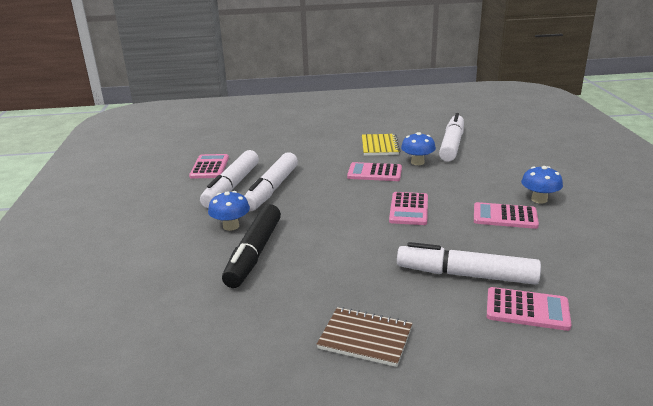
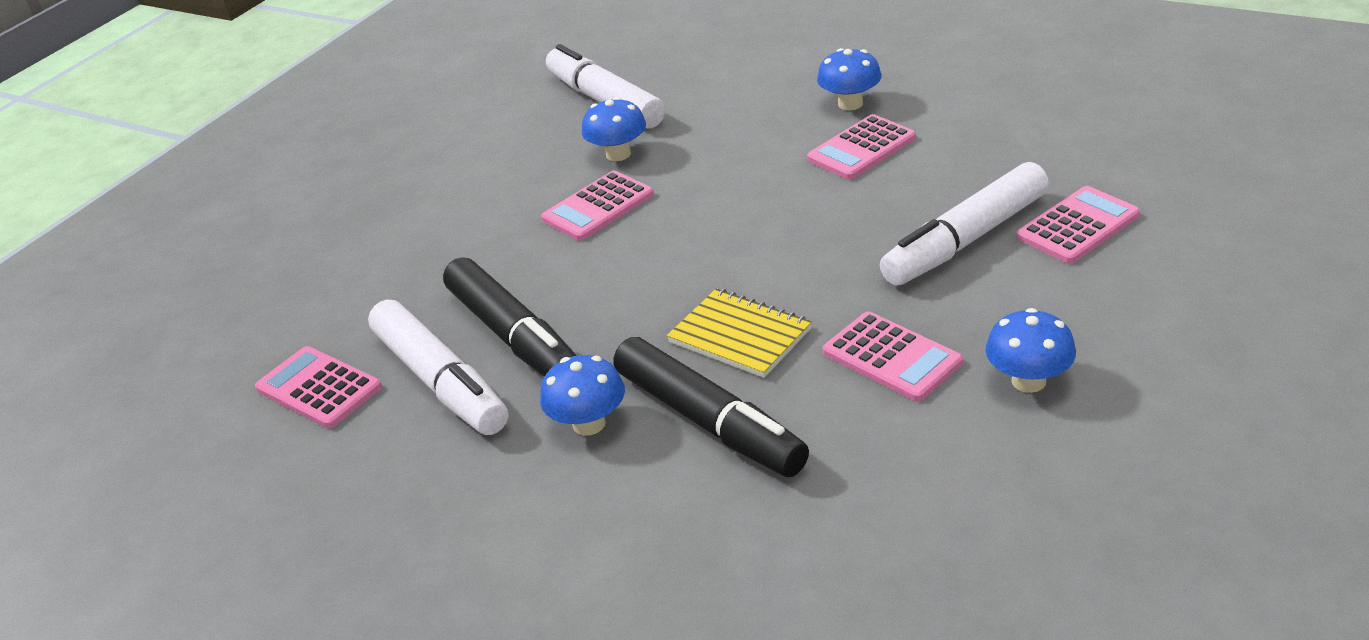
camera: 50 degrees left, 10 degrees up
white marker [244,152,298,211] -> black marker [443,257,577,377]
brown notebook [317,307,413,367] -> blue mushroom [985,308,1076,393]
yellow notebook [362,134,400,156] -> yellow notebook moved to [667,288,812,378]
pink calculator [389,192,428,225] -> pink calculator moved to [822,311,963,402]

